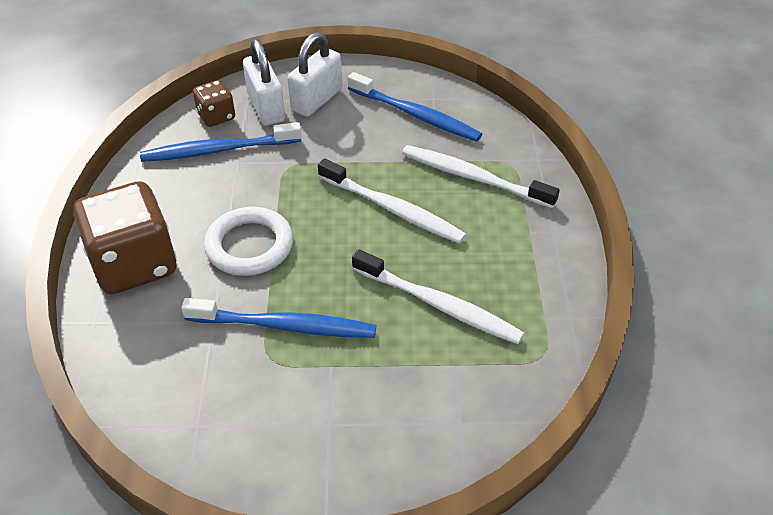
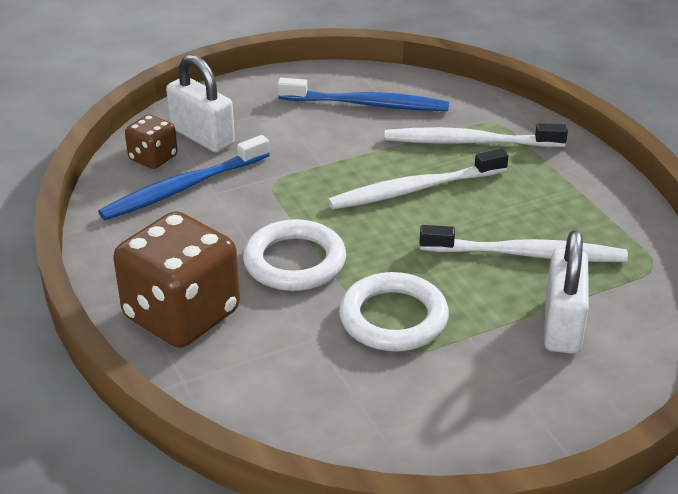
camera: 25 degrees left, 10 degrees down
blue toothbrush [181,298,376,338] -> white ring [339,272,449,351]
white padlock [287,32,343,117] -> white padlock moved to [544,230,589,354]
white toothbrush [318,158,467,244] -> white toothbrush turned 150 degrees clockwise [328,149,509,209]

